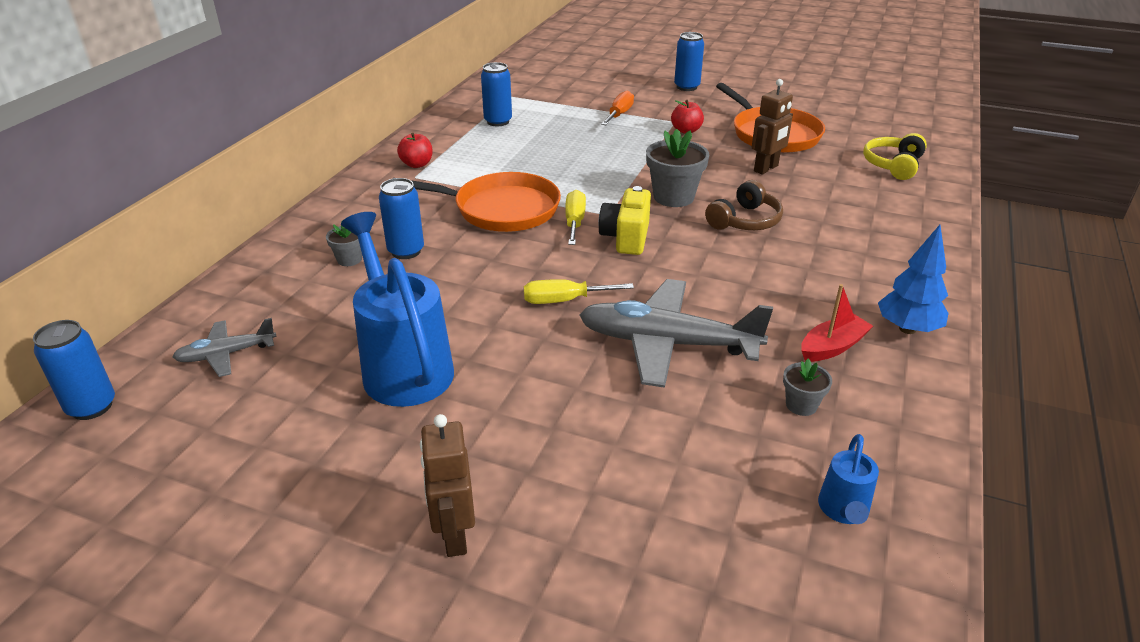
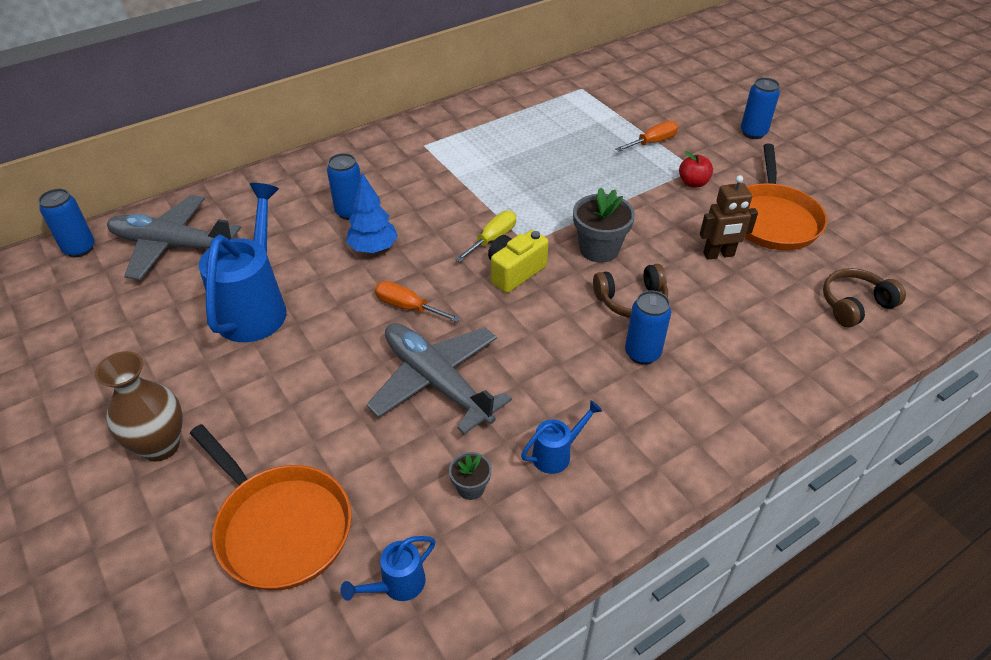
camera: 35 degrees right, 10 degrees up
grey plane [173,318,277,377] -> grey plane [107,195,241,280], size x1.93
grey flower pot [326,220,362,266] -> none
orange pan [392,172,561,232] -> orange pan moved to [190,424,352,590]
red apple [397,133,432,168] -> none
brown robot [420,414,475,557] -> brown vase [95,351,182,462]
blue can [481,62,512,126] -> blue can moved to [625,291,671,365]
yellow screwdriver [524,279,634,304] -> orange screwdriver [375,281,461,322]
red boat [801,284,873,362] -> blue watering can [521,400,602,474]
yellow headphones [863,133,927,180] -> brown headphones [823,268,906,327]
blue tree [878,225,949,334] -> blue tree moved to [346,173,398,253]

